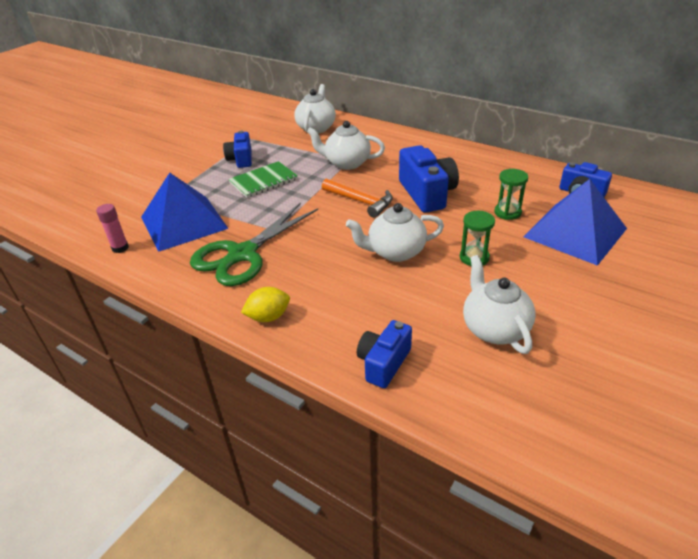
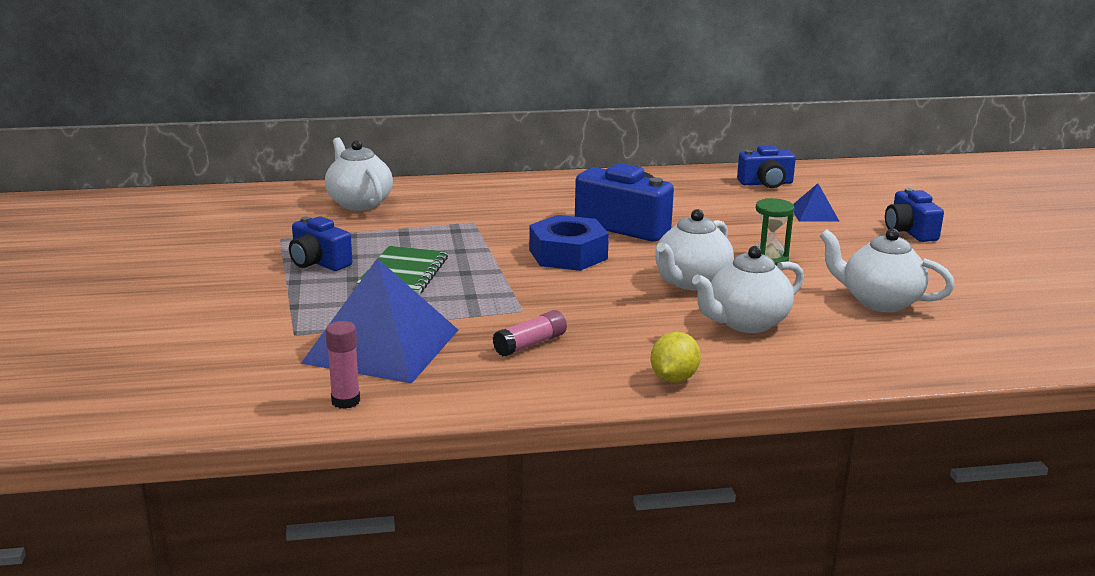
camera: 45 degrees left, 15 degrees down
green scissors [190,203,318,286] -> pink glue stick [493,310,567,356]
white teapot [307,121,385,170] -> white teapot moved to [692,246,804,333]
orange hammer [322,179,393,218] -> blue nut [529,215,609,271]
blue camera [357,320,412,388] -> blue camera moved to [885,188,944,242]
green hourglass [494,169,528,220] -> none
blue pyramid [523,179,627,266] -> blue pyramid [793,183,839,222], size x0.45

